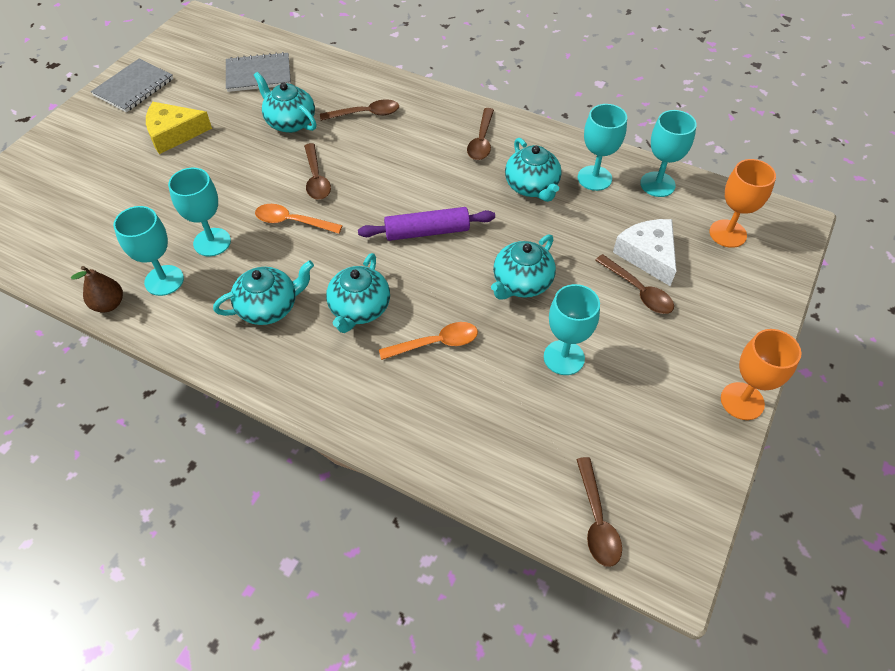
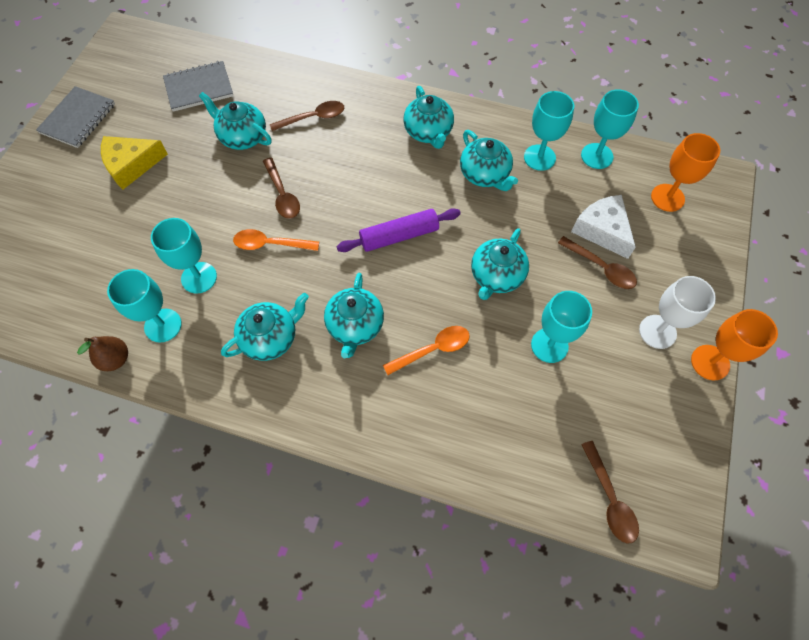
camera: 10 degrees left, 10 degrees up
brown spoon [467,108,494,160] -> turquoise teapot [403,86,454,149]
none -> white goblet [639,276,716,349]

